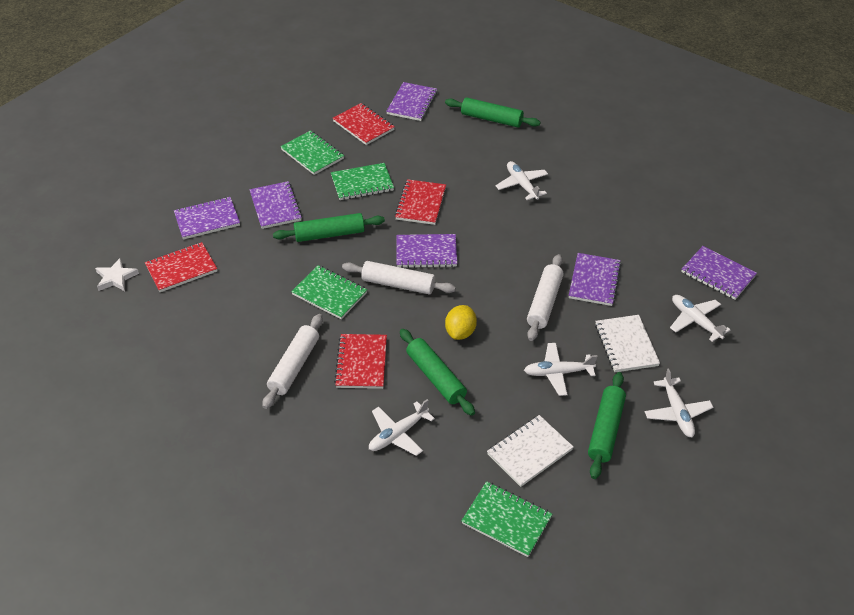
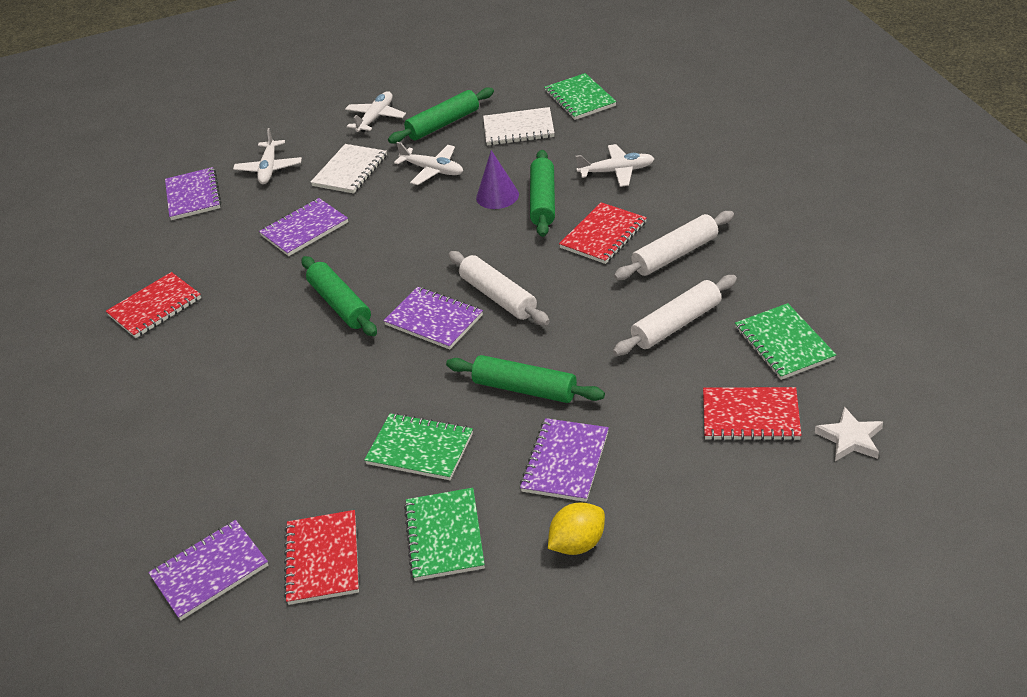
camera: 140 degrees left, 5 degrees down
purple notebook [174,197,240,240] -> none
green notebook [291,265,367,319] -> green notebook moved to [735,303,836,380]
red notebook [395,179,446,225] -> red notebook moved to [106,272,201,338]
green rolling pin [445,97,541,127] -> green rolling pin moved to [302,256,377,336]
yellow lemon [445,305,477,340] -> yellow lemon moved to [548,502,605,555]
white plane [496,161,548,200] -> none
white rolling pin [527,254,564,341] -> white rolling pin moved to [613,275,737,356]
none -> purple cone [476,150,519,209]

